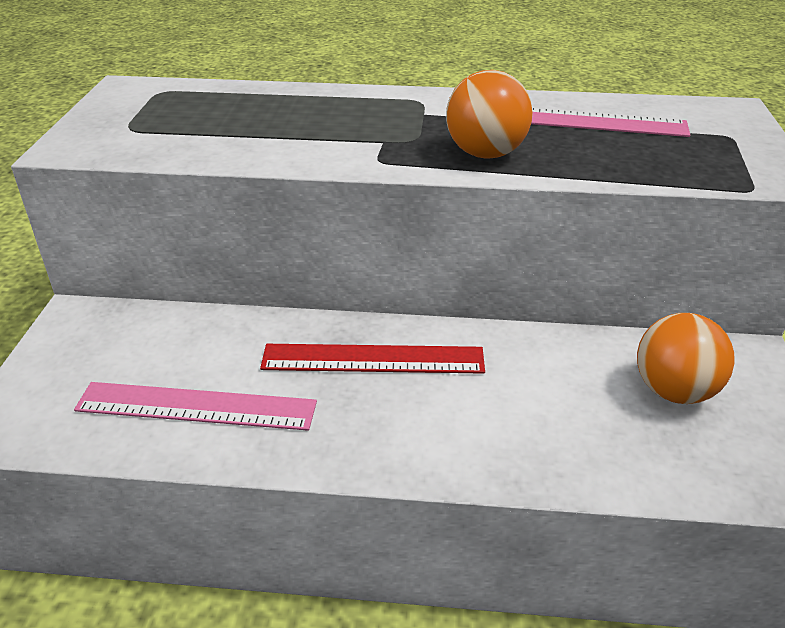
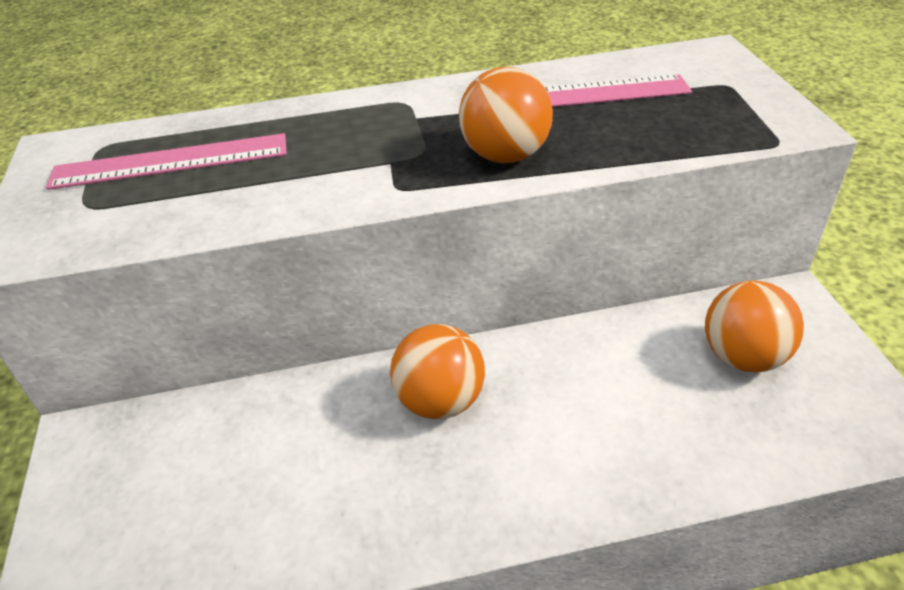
camera: 15 degrees left, 5 degrees up
pink ruler [74,382,317,431] -> pink ruler moved to [46,133,287,190]
red ruler [260,344,485,374] -> orange ball [390,324,485,419]

